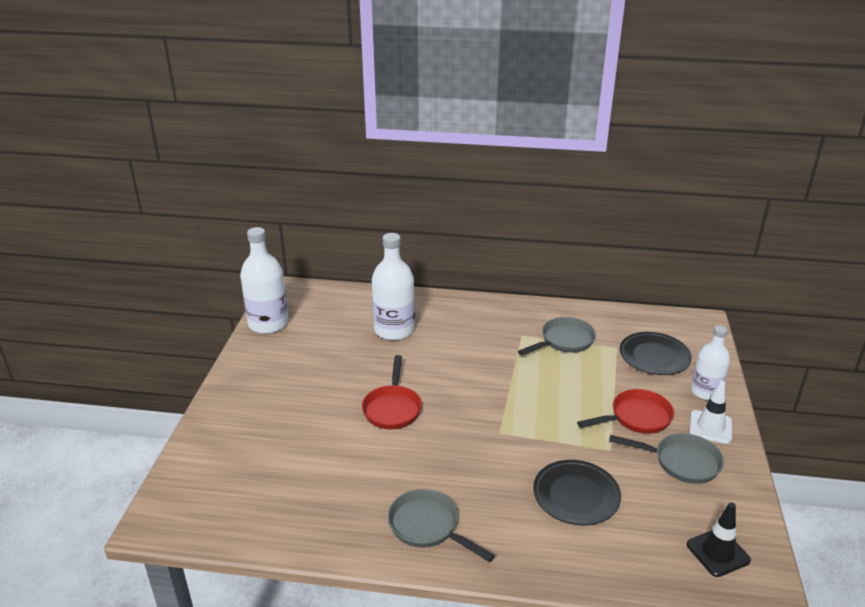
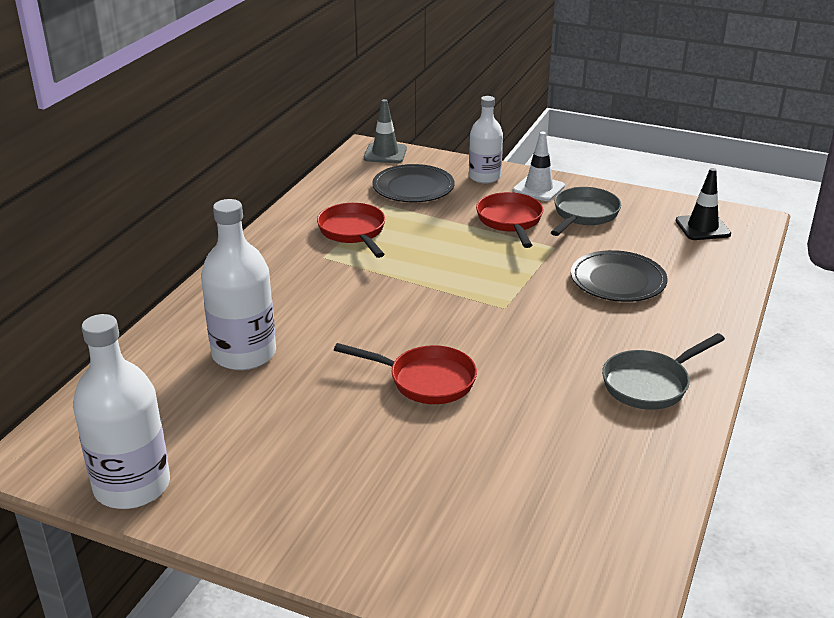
camera: 75 degrees left, 0 degrees up
grey pan [518,317,596,355] -> red pan [317,203,385,258]
none -> grey traffic cone [364,99,407,163]

